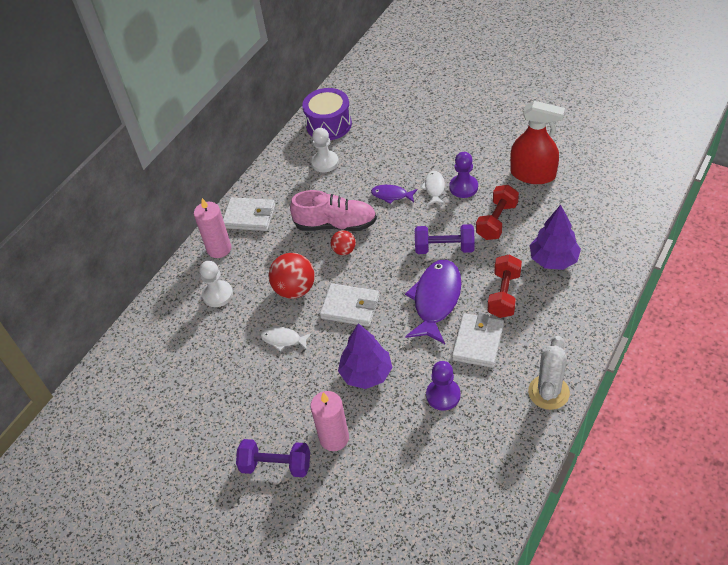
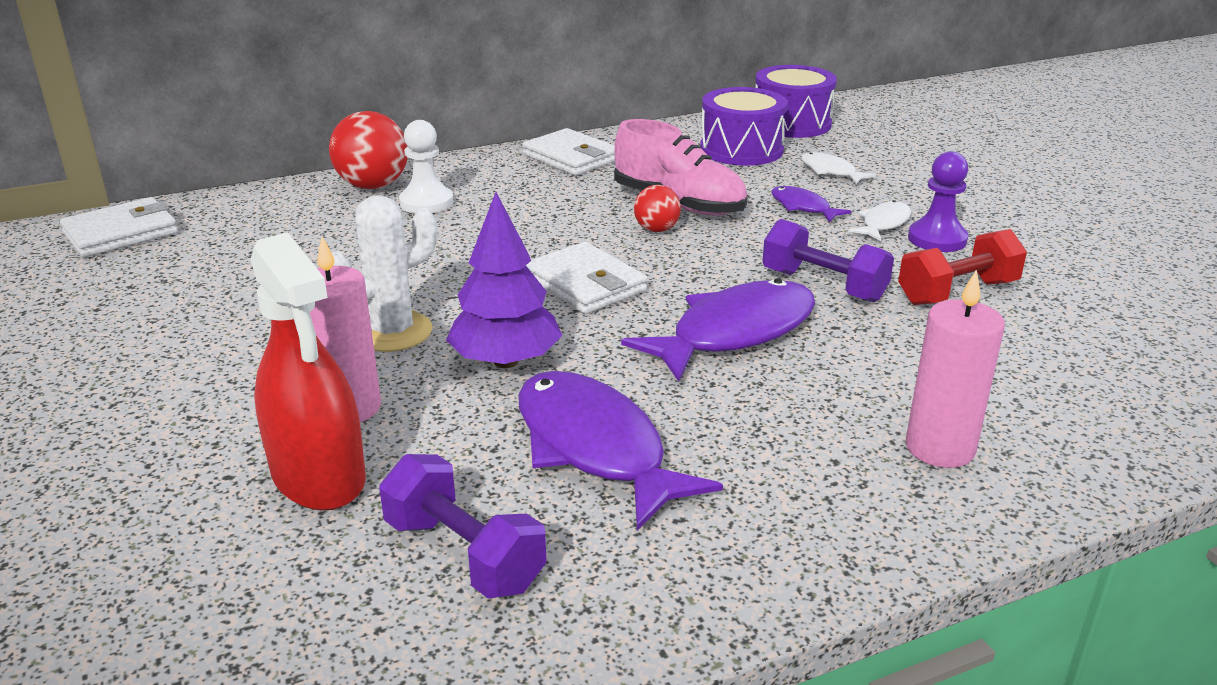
camera: 30 degrees right, 20 degrees down
pink candle [194,198,231,258] -> pink candle moved to [905,269,1005,468]
purple dumbbell [236,439,310,477] -> purple dumbbell moved to [379,454,547,599]
white fish [260,327,312,351] -> white fish moved to [801,152,876,184]
red ball [269,253,315,299] -> red ball moved to [329,111,408,189]
white pawn [311,128,339,173] -> purple drum [700,87,788,166]
purple pawn [426,361,461,411] -> purple fish [518,371,723,530]
white wallet [452,313,504,368] -> white wallet moved to [60,197,178,257]
red dumbbell [488,254,522,318] -> none
red spray bottle [510,101,565,184] -> red spray bottle moved to [251,232,366,511]
white cactus [528,336,570,410] -> white cactus moved to [332,195,437,352]
purple tree [530,205,581,270] -> none

